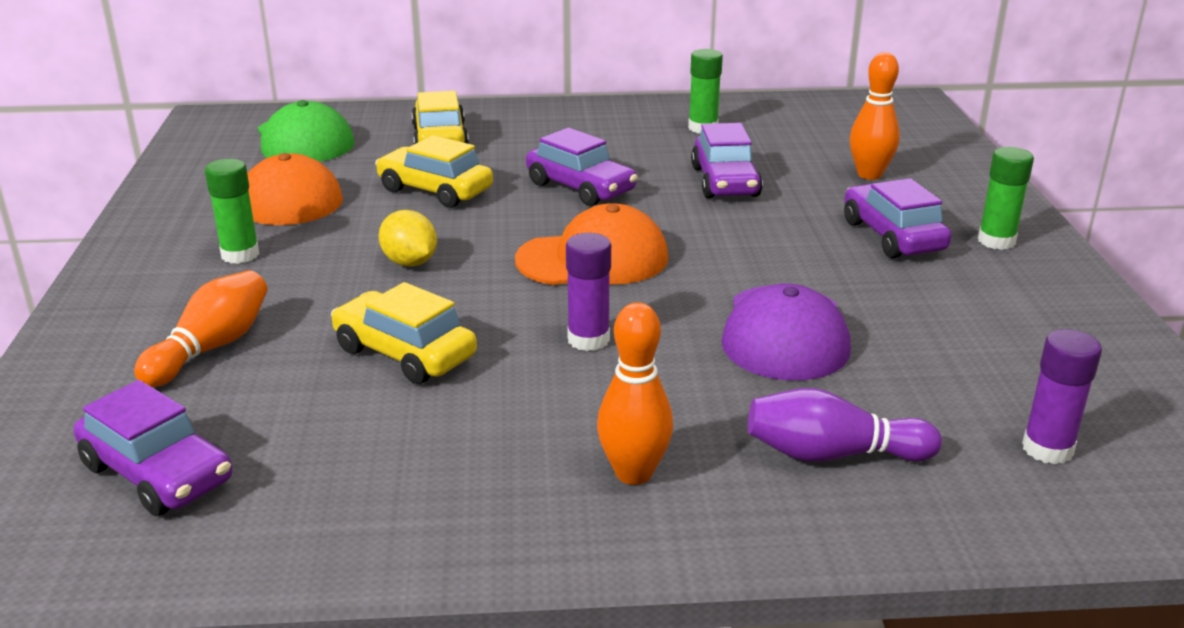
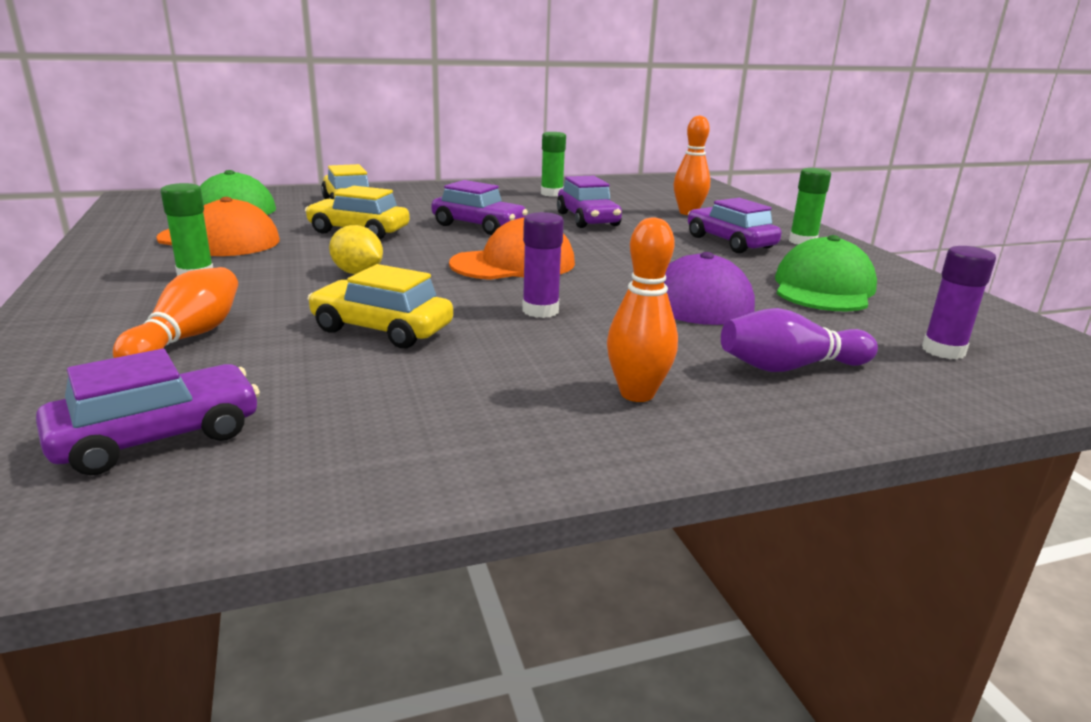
camera: 15 degrees left, 5 degrees down
purple car [74,380,232,516] -> purple car turned 60 degrees counterclockwise [36,349,260,475]
none -> green cap [775,235,877,311]

